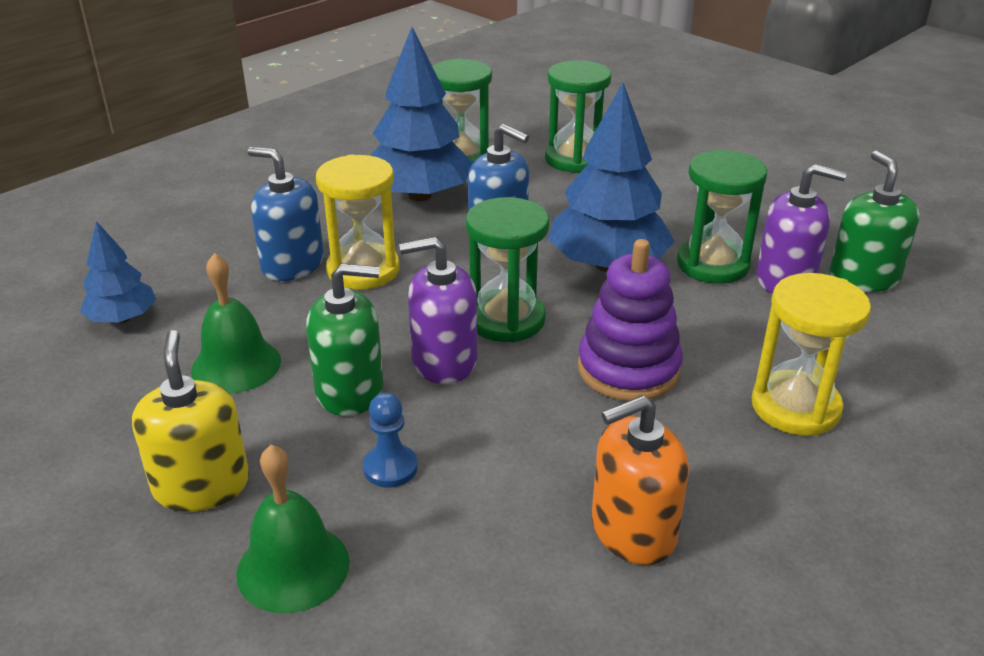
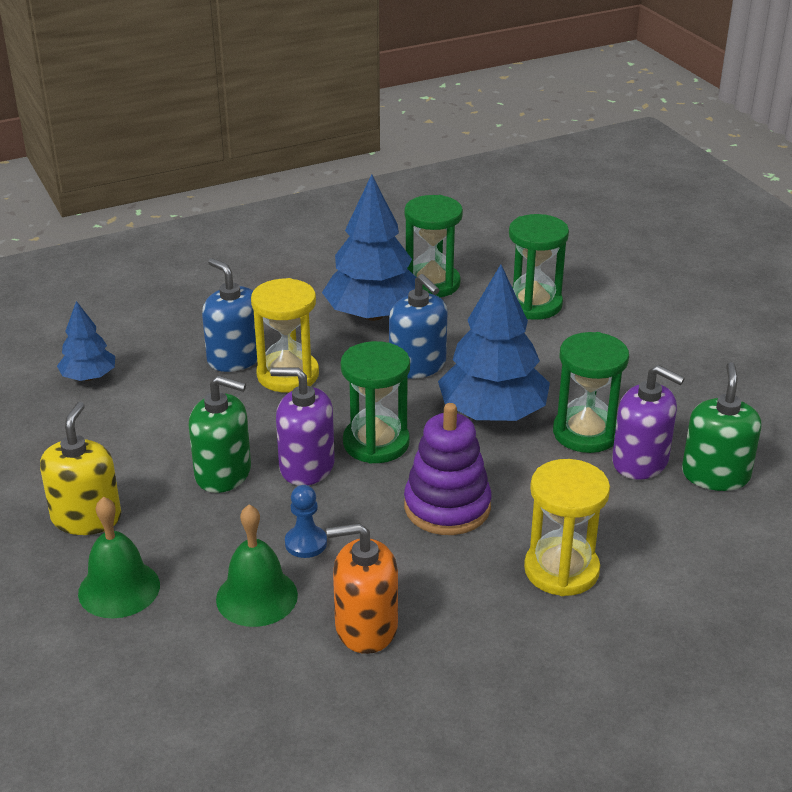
camera: 20 degrees right, 0 degrees up
green bell [191,253,281,393] -> green bell moved to [216,505,298,627]
blue pawn [363,393,418,488] -> blue pawn moved to [285,485,327,558]

